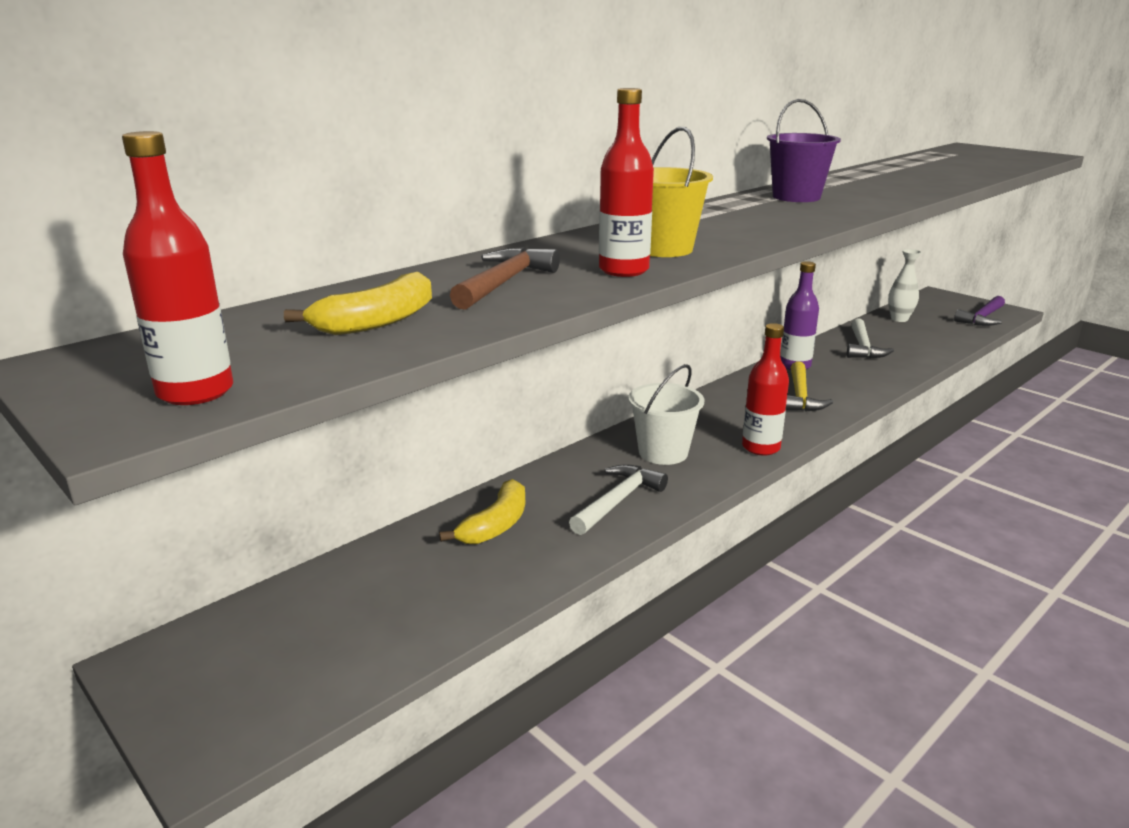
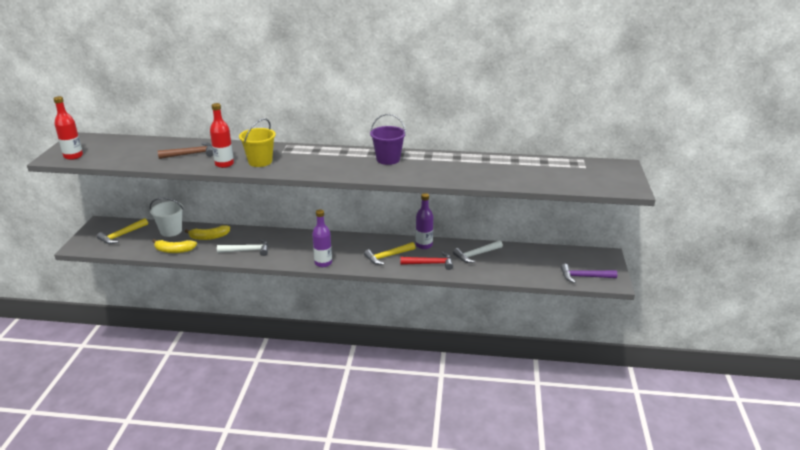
camera: 50 degrees right, 5 degrees up
yellow banana [284,272,432,335] -> yellow banana moved to [153,239,197,253]
white bucket [628,364,705,465] -> white bucket moved to [150,198,184,237]
red bottle [742,323,789,456] -> purple bottle [312,210,332,267]
white vase [888,249,921,322] -> none
none -> yellow hammer [97,218,148,244]
none -> red hammer [401,252,453,270]

